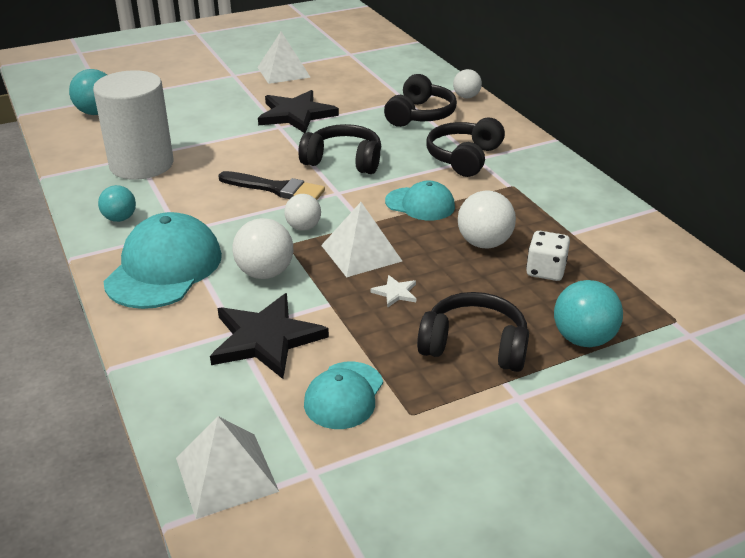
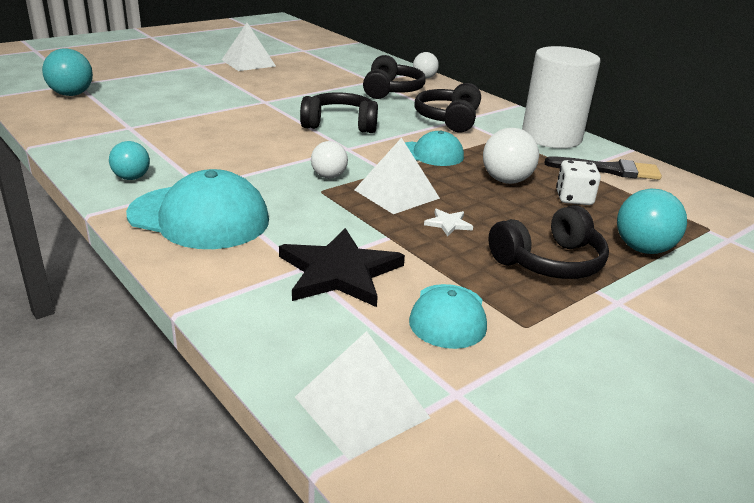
camera: 15 degrees left, 5 degrees down
white cylinder [93,70,173,180] -> white cylinder moved to [522,46,600,148]
turquoise cap [103,212,222,309] -> turquoise cap turned 105 degrees clockwise [126,169,269,249]
black brush [218,171,325,200] -> black brush moved to [544,156,662,180]
white ball [233,218,293,279] -> none
black star [258,90,339,133] -> none
black headphones [417,292,529,372] -> black headphones turned 150 degrees clockwise [488,205,609,279]

